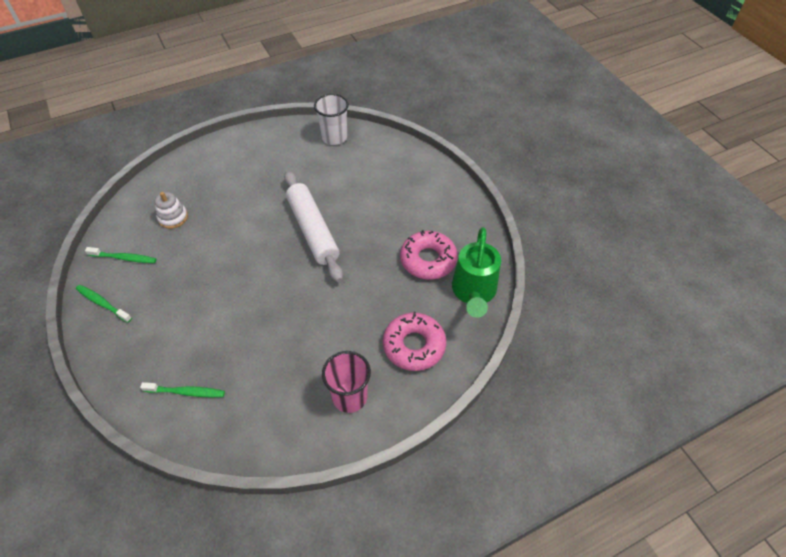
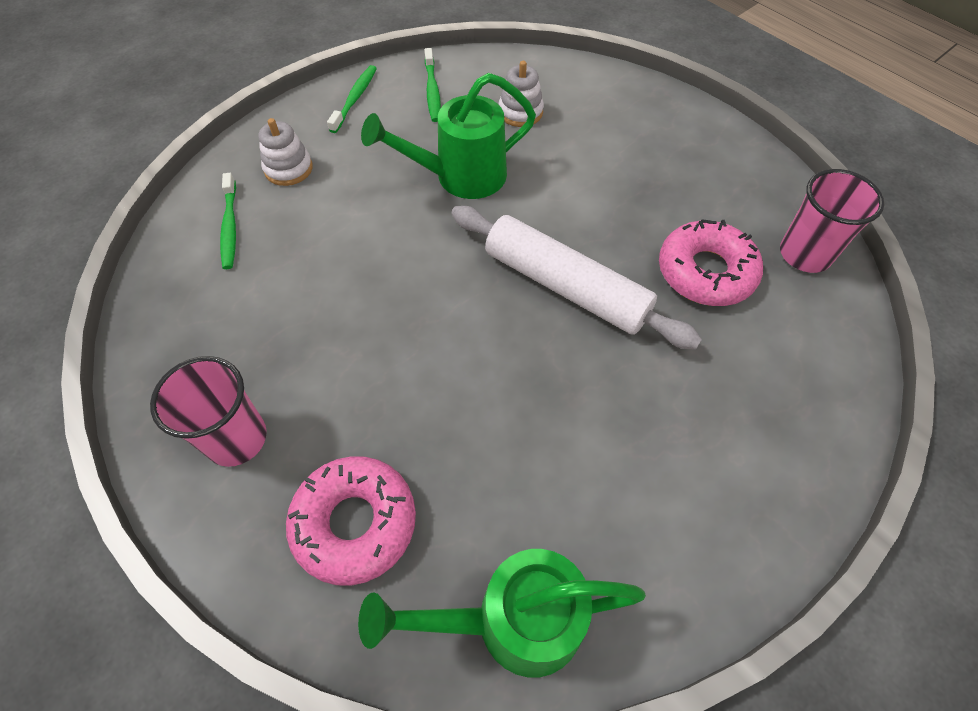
camera: 75 degrees right, 5 degrees up
white rolling pin [284,171,343,282] -> white rolling pin turned 75 degrees clockwise [451,206,702,350]
white cup [314,94,349,145] -> pink cup [780,169,884,273]
pink donut [400,230,458,280] -> pink donut moved to [659,219,763,306]
none -> white stacking toy [259,118,313,186]
none -> green watering can [361,73,536,199]

